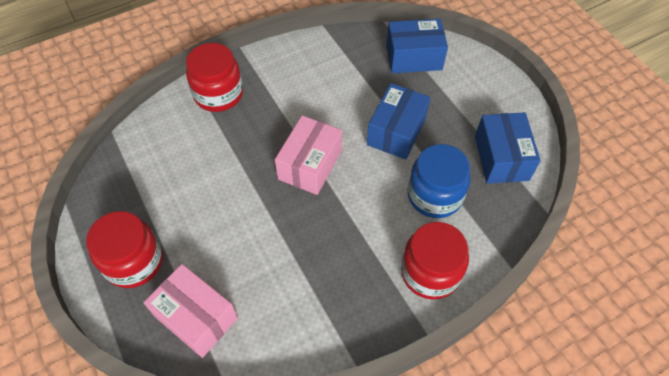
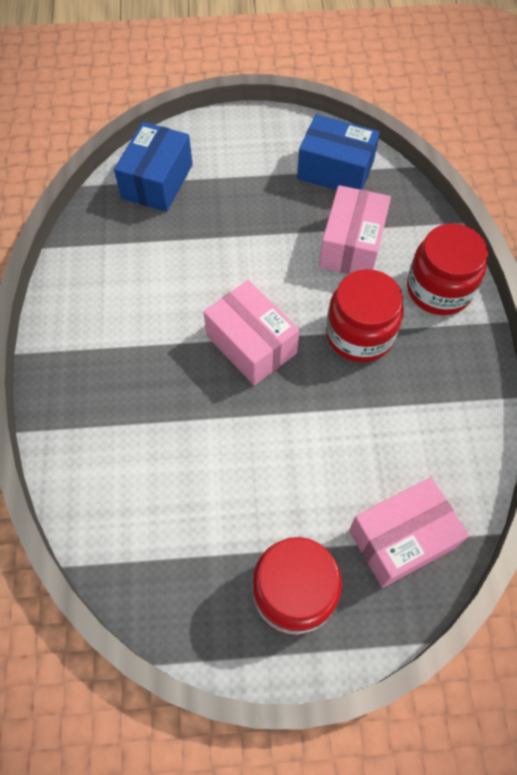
camera: 65 degrees left, 5 degrees up
red jar [186,43,243,112] -> red jar moved to [326,269,404,362]
blue box [367,83,431,159] -> none
blue jar [408,144,471,218] -> pink box [319,185,391,274]

